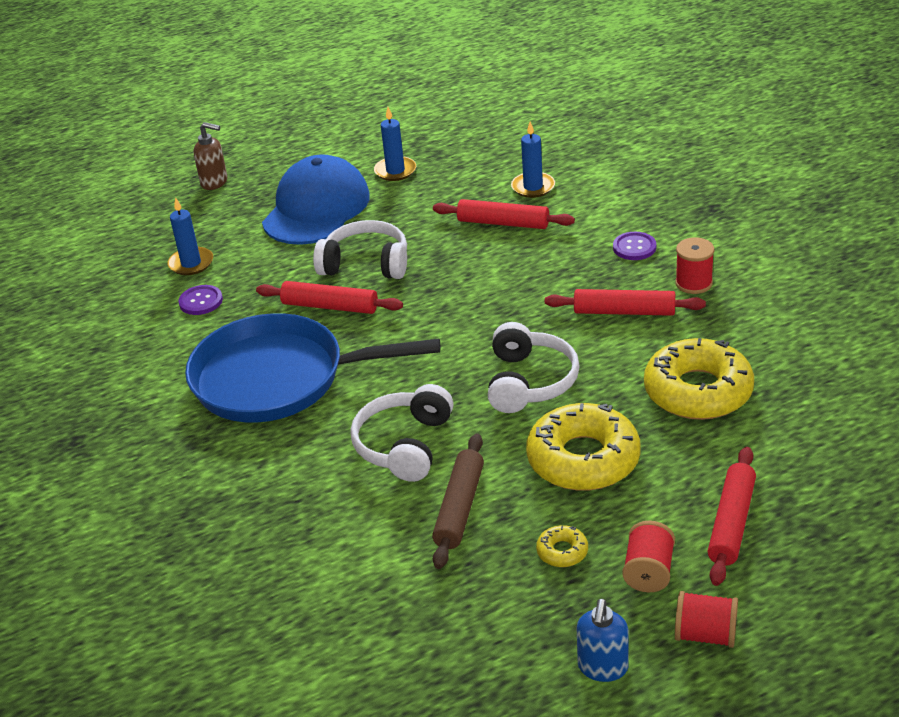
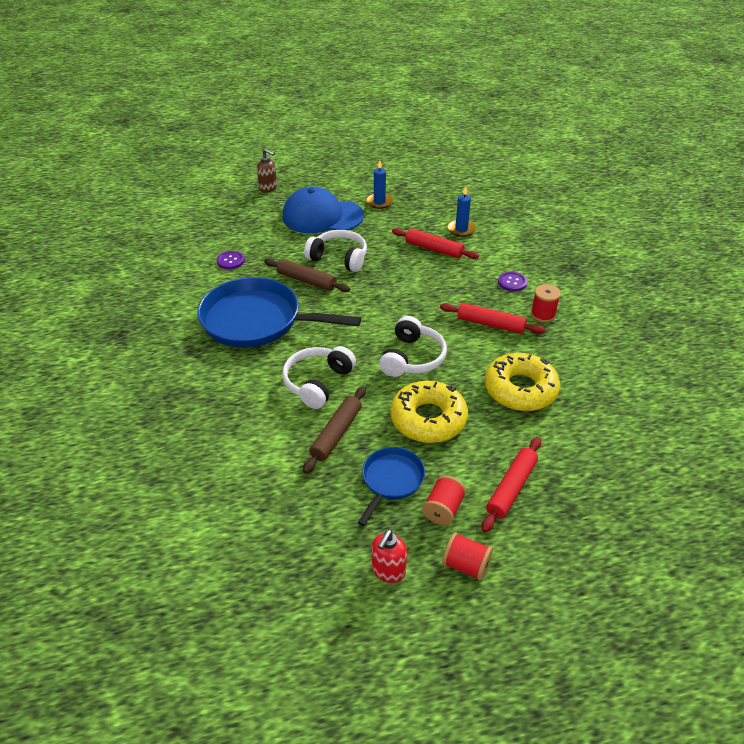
camera: 10 degrees right, 5 degrees up
blue candle [168,197,213,275] -> none
red rolling pin [256,281,403,314] -> brown rolling pin [264,258,350,292]
blue cap [262,154,370,245] -> blue cap turned 120 degrees counterclockwise [283,186,364,233]
yellow donut [536,525,588,567] -> blue pan [358,447,425,526]
blue soap dispenser [577,599,629,682] -> red soap dispenser [372,529,407,583]

